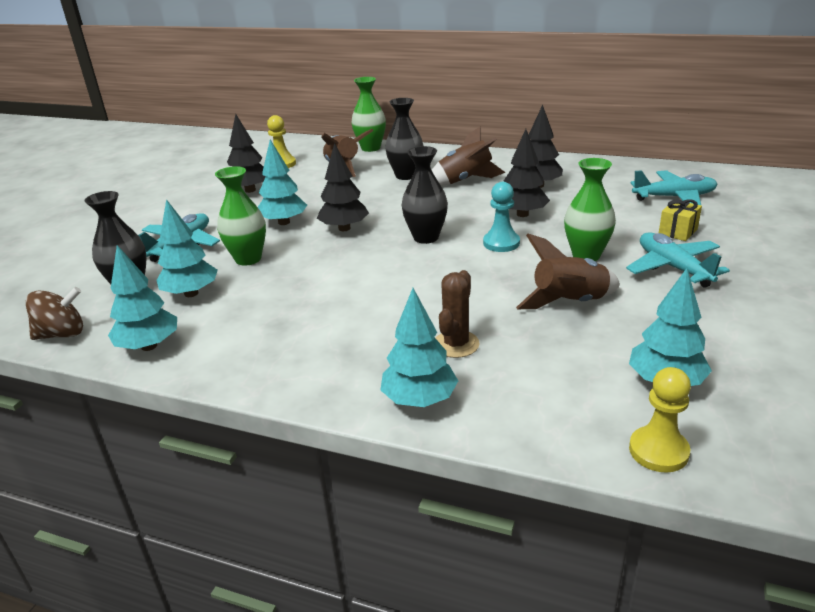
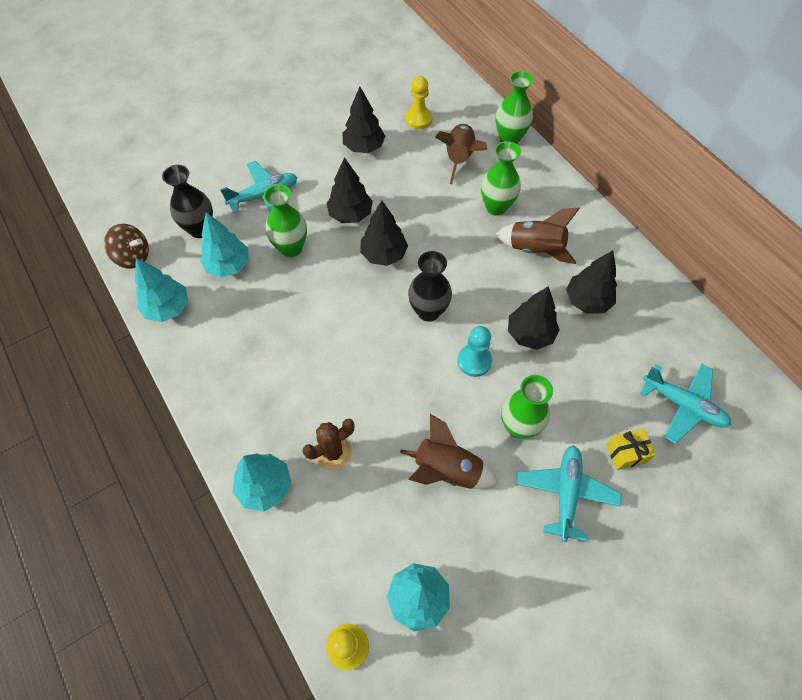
camera: 35 degrees right, 30 degrees up
turquoise tree [258,140,307,225] -> black tree [326,157,373,223]
black vase [385,98,424,180] -> green vase [481,141,521,216]

